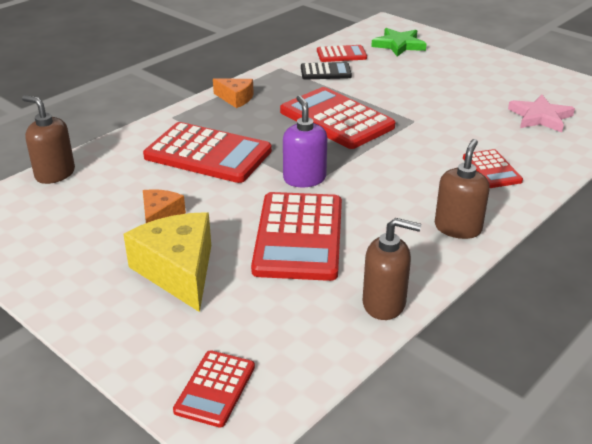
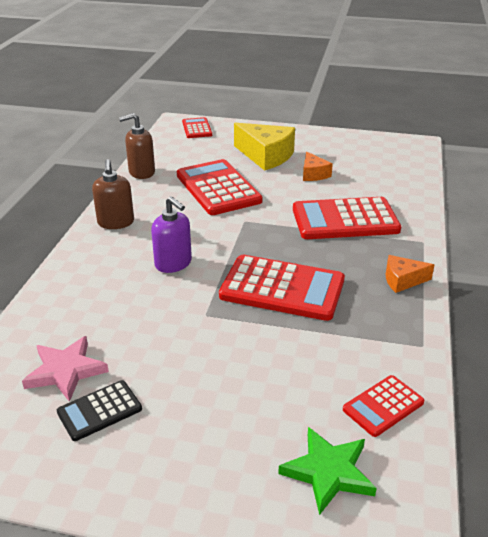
camera: 150 degrees right, 0 degrees up
brown soap dispenser [22,95,75,184] -> none
purple soap dispenser [283,95,327,187] -> purple soap dispenser moved to [151,196,192,273]
black calculator [301,62,352,80] -> black calculator moved to [57,380,142,441]
red calculator [463,149,523,188] -> none

